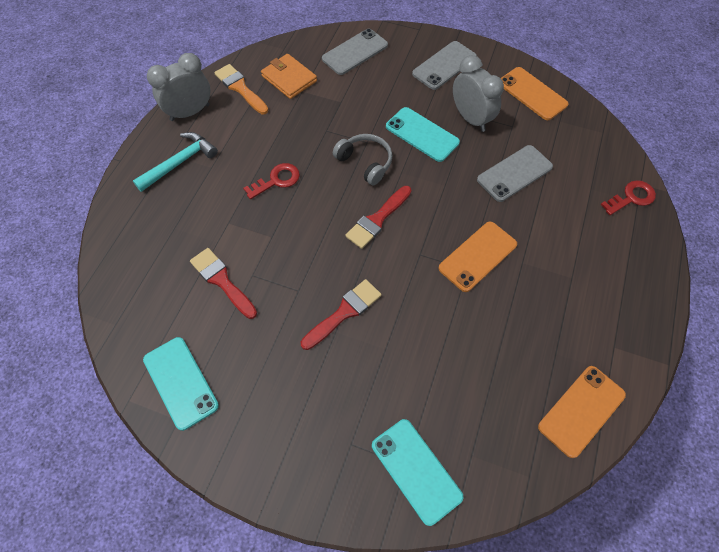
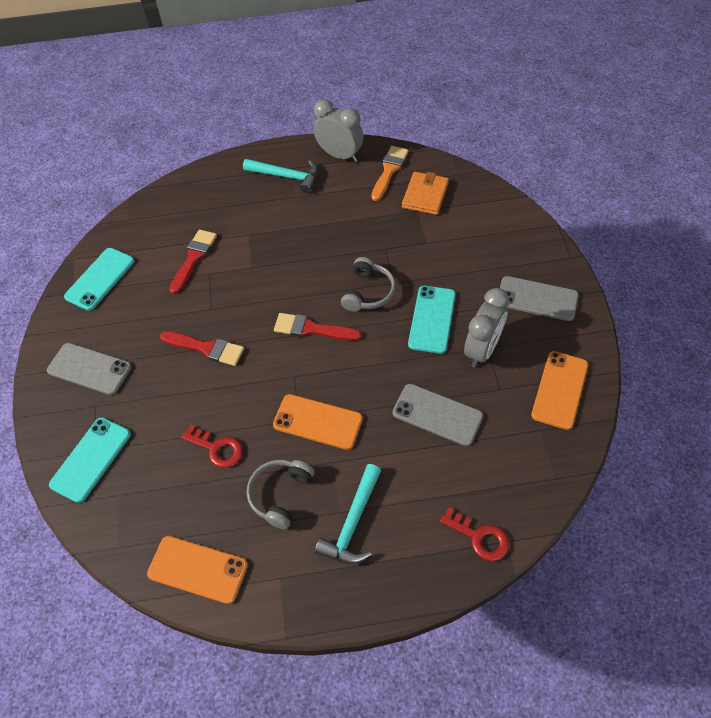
camera: 65 degrees right, 5 degrees down
red key [243,163,300,199] -> red key moved to [181,425,243,468]
grey phone [322,29,388,75] -> grey phone moved to [47,343,132,395]
none -> grey headphones [247,460,315,529]
none -> turquoise hammer [315,464,381,564]

